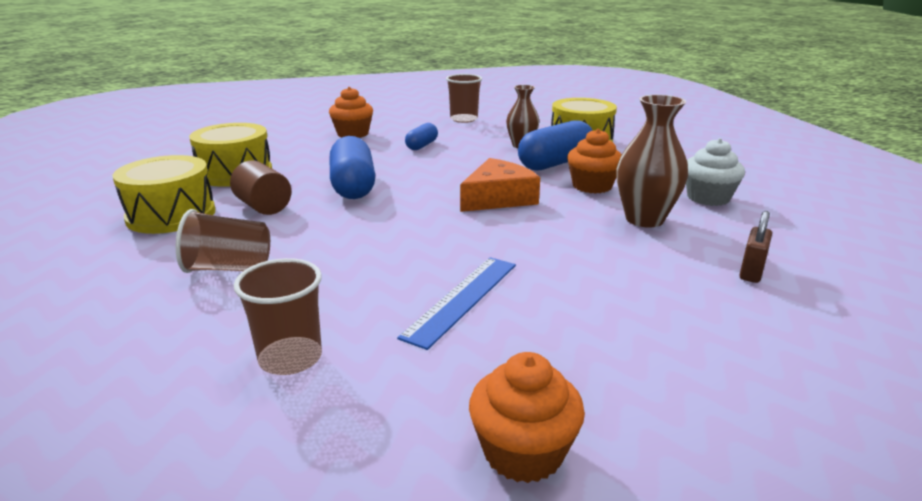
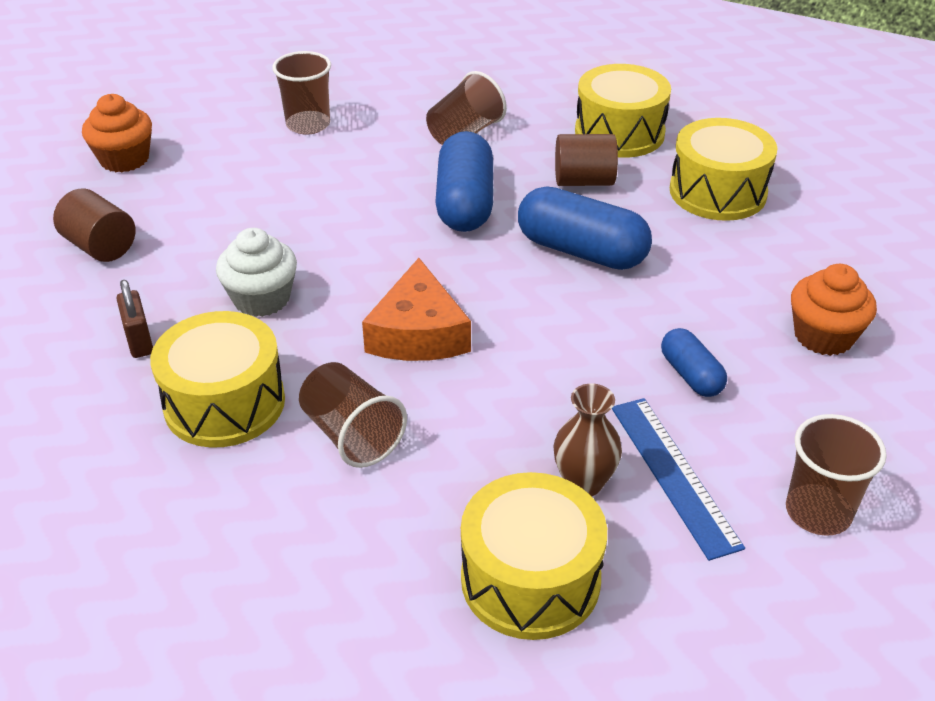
camera: 130 degrees right, 15 degrees up
blue ruler [397,257,516,350] -> blue ruler moved to [612,398,745,561]
blue capsule [518,120,593,171] -> blue capsule moved to [435,131,493,232]
orange cupcake [567,129,622,194] -> brown cup [299,362,407,468]
brown vase [617,95,688,228] -> yellow drum [150,311,285,448]
white cupcake [686,138,745,206] -> white cupcake moved to [216,228,297,317]
brown padlock [739,211,772,283] -> brown padlock moved to [116,280,153,358]
none -> brown cylinder [53,189,136,262]

